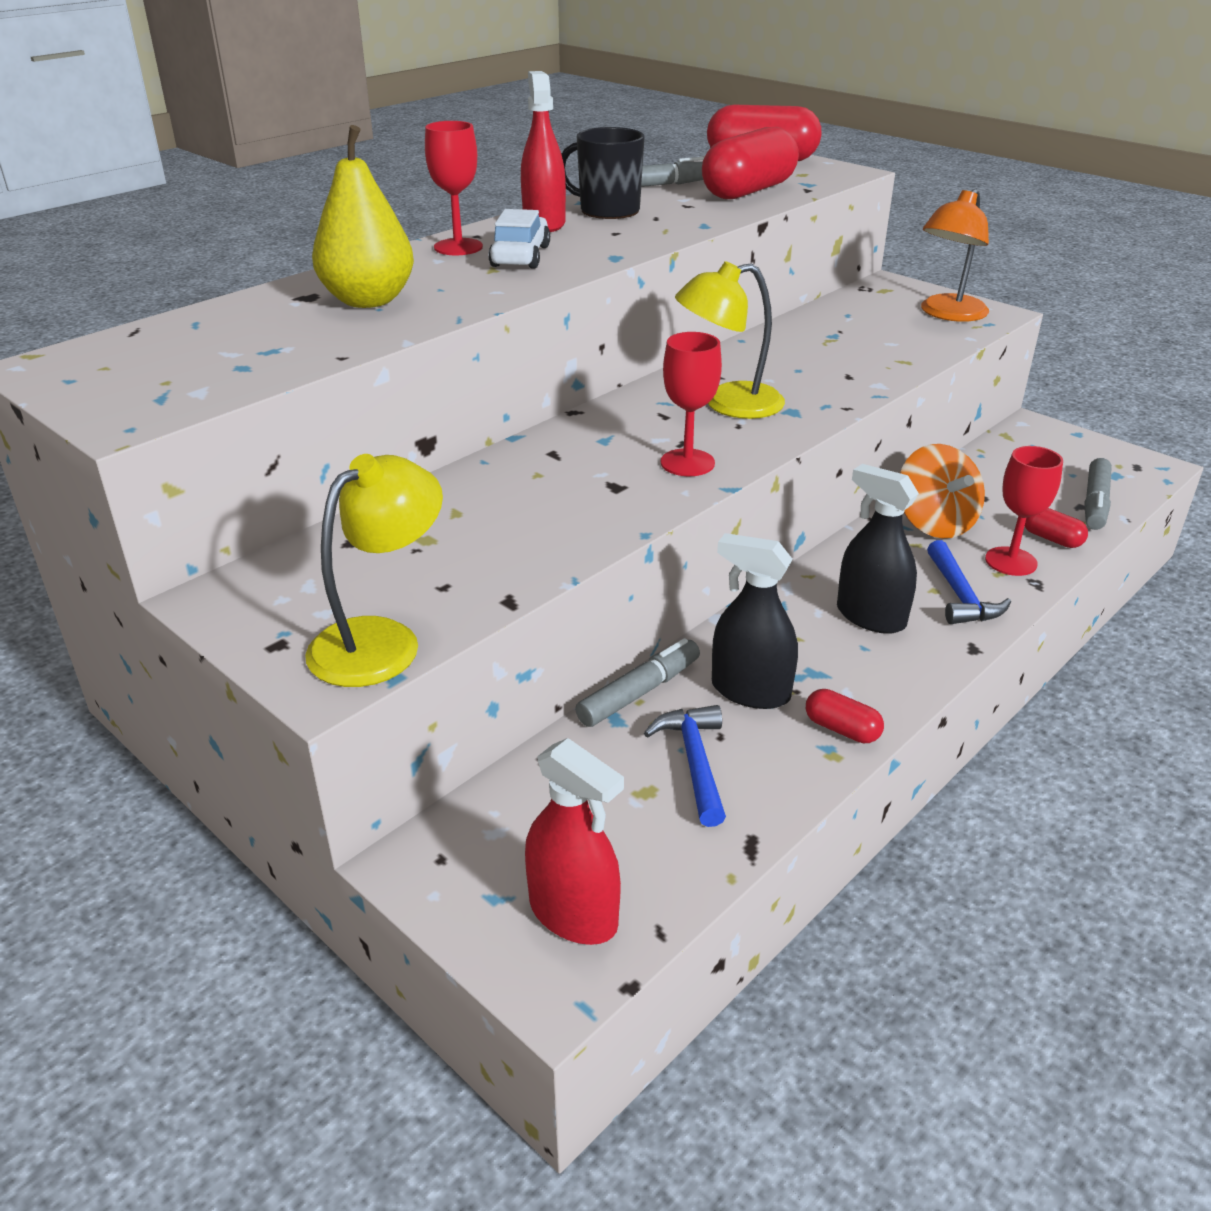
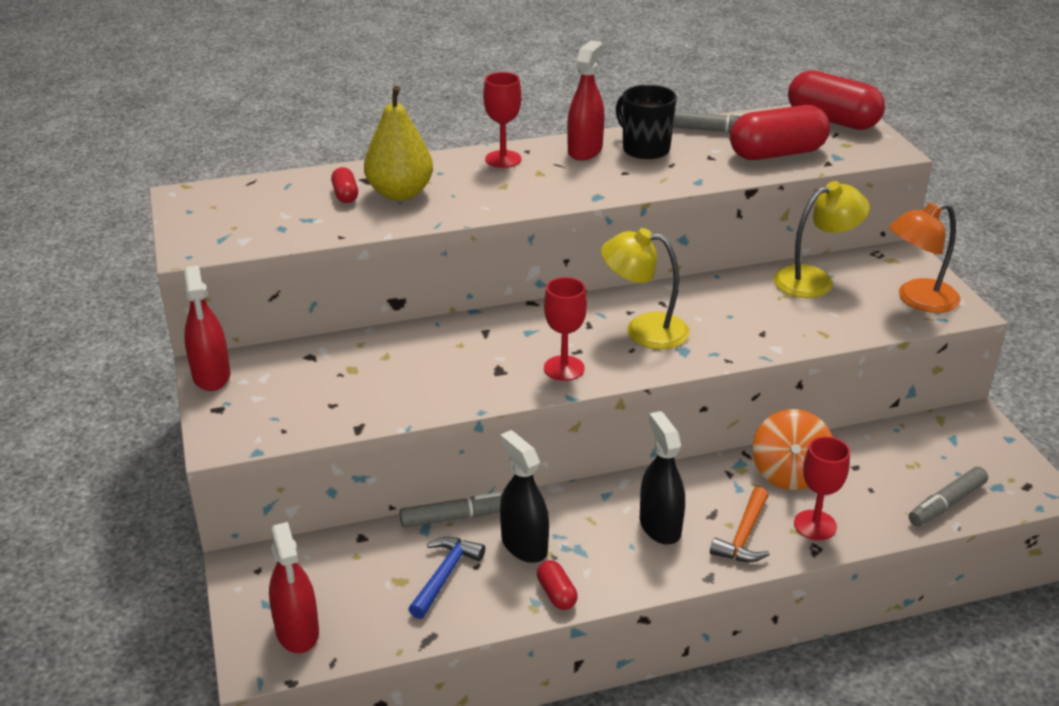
camera: 30 degrees right, 0 degrees up
yellow lamp [305,454,443,687] -> yellow lamp moved to [774,181,870,298]
white car [488,209,550,269] -> none
blue hammer [927,540,1011,624] -> orange hammer [710,487,770,562]
red capsule [1025,508,1088,548] -> red capsule moved to [331,167,358,203]
none -> red spray bottle [184,265,230,391]

